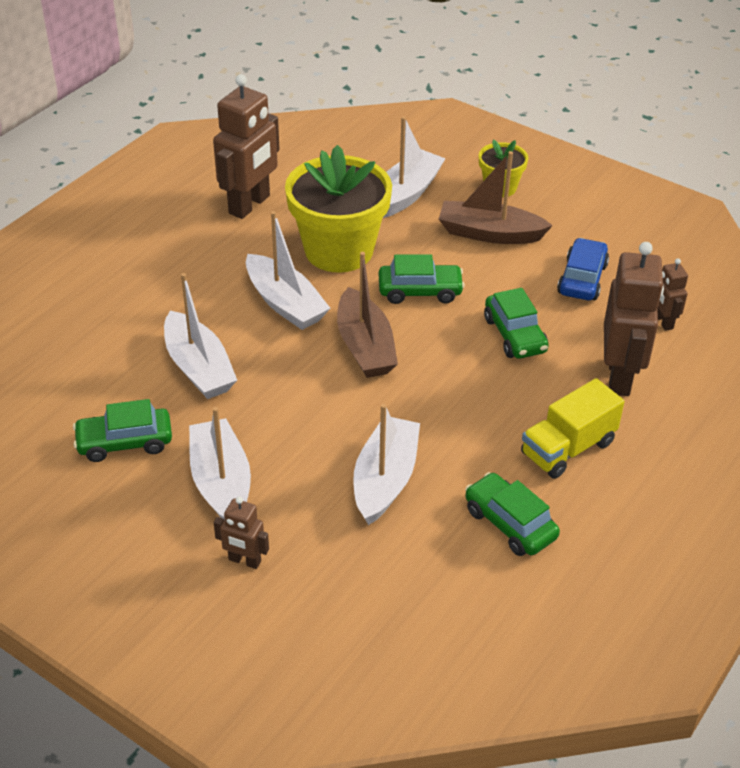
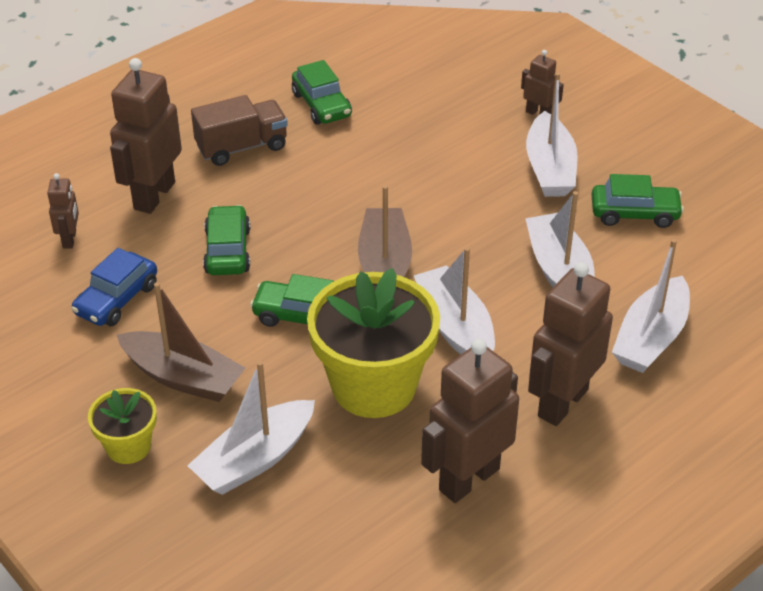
camera: 165 degrees left, 0 degrees up
white boat [353,404,420,525] -> white boat moved to [612,239,690,373]
yellow truck [521,378,625,479] -> brown truck [191,95,288,166]
none -> brown robot [528,262,613,426]

